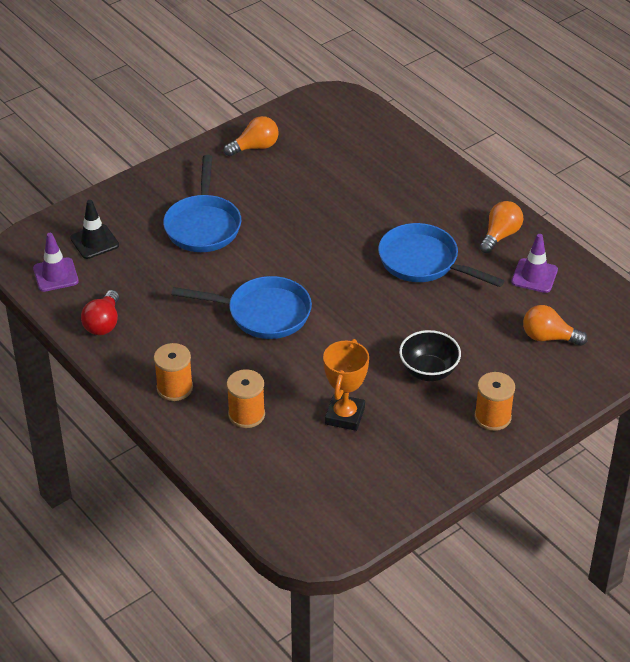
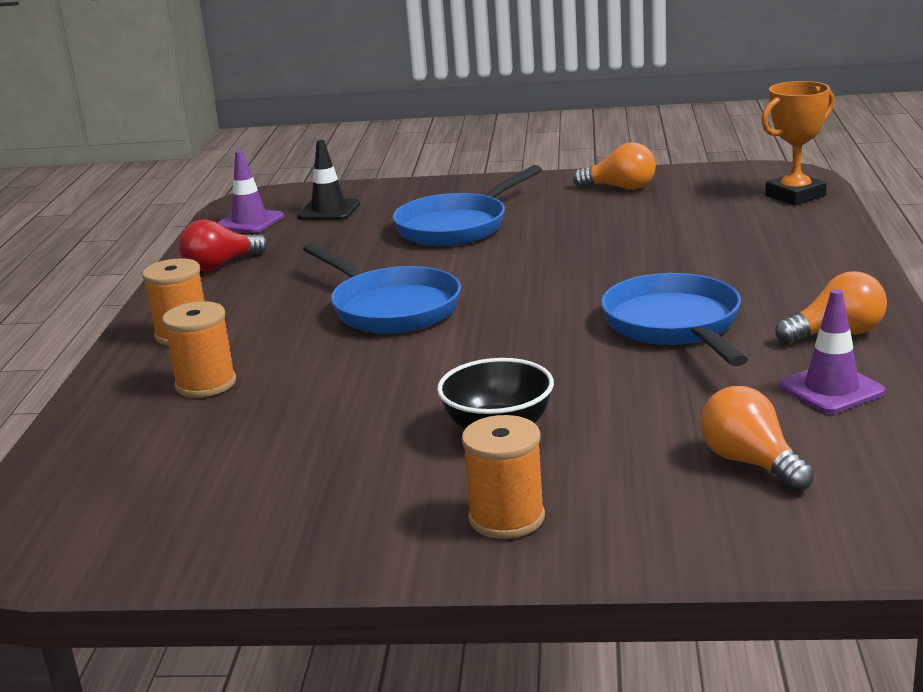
camera: 45 degrees right, 20 degrees down
orange trophy [323,339,369,431] -> orange trophy moved to [761,81,835,205]

